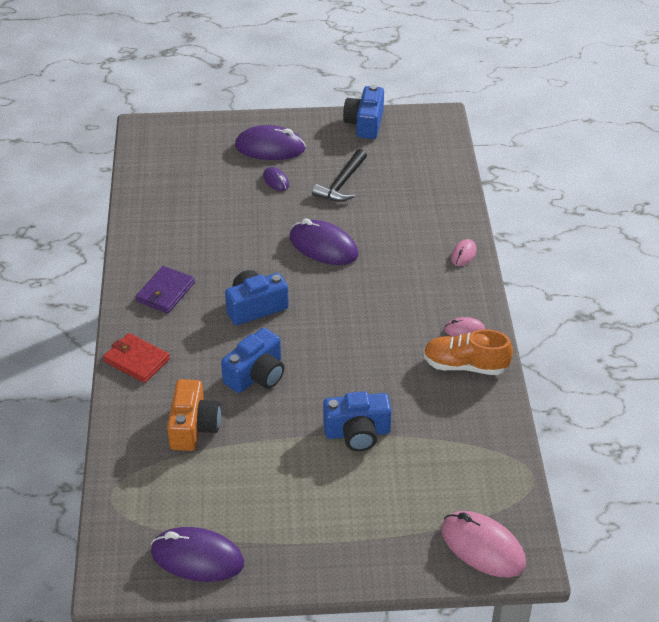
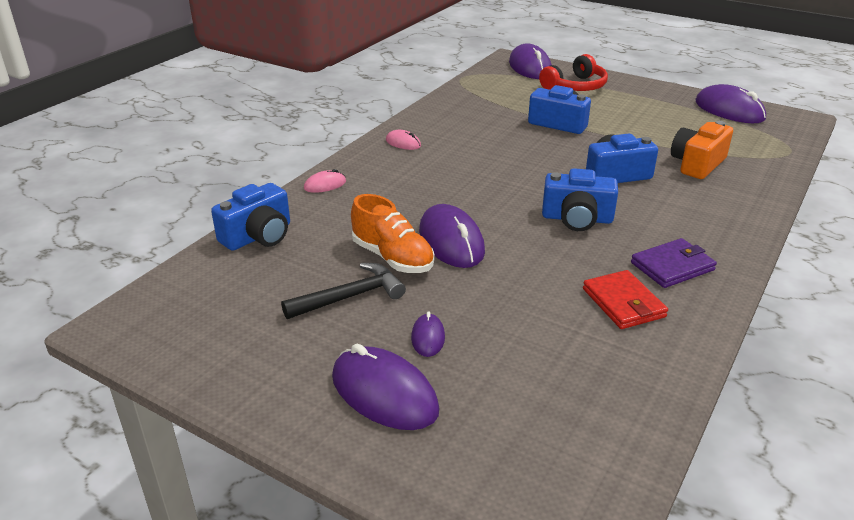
camera: 145 degrees left, 10 degrees down
red wallet [103,333,170,383] -> red wallet moved to [583,270,668,329]
blue camera [343,85,384,139] -> blue camera moved to [211,183,290,251]
orange shoe [423,329,513,375] -> orange shoe moved to [351,194,435,273]
pink mouse [441,511,526,577] -> purple mouse [509,43,552,79]
none -> red headphones [539,54,608,91]

